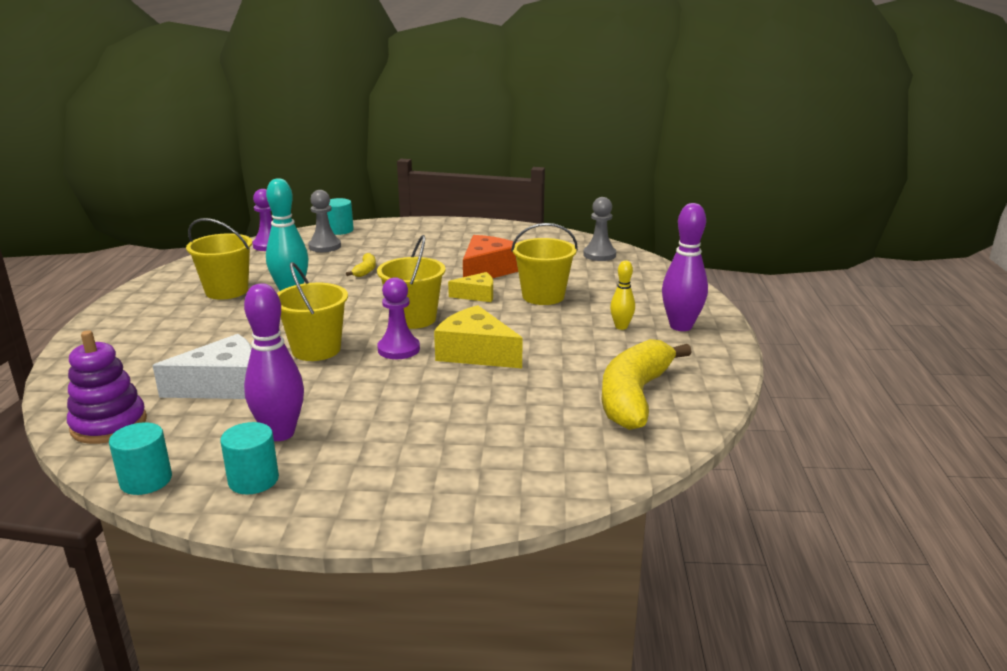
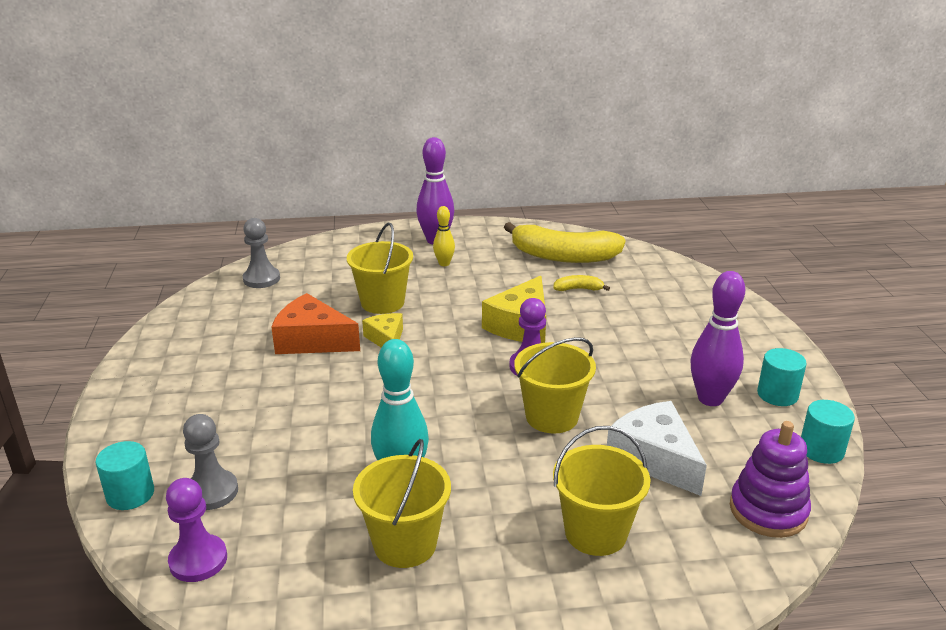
camera: 100 degrees left, 5 degrees up
yellow banana [346,253,376,277] -> yellow banana moved to [553,275,610,291]
yellow bucket [377,235,446,329] -> yellow bucket moved to [553,426,650,556]

